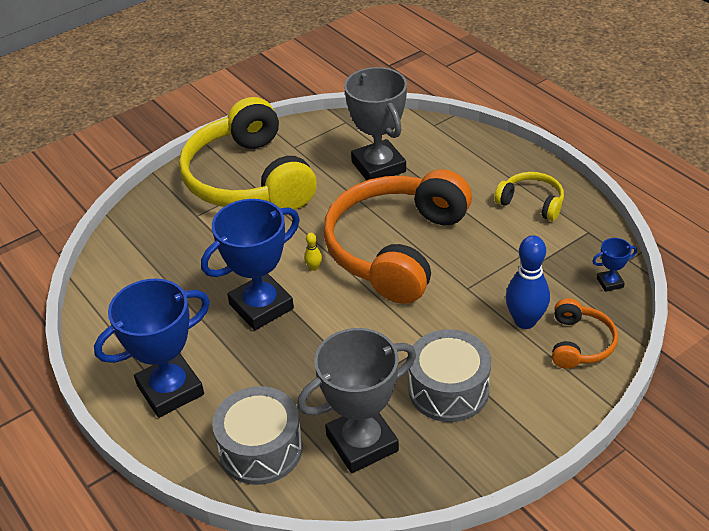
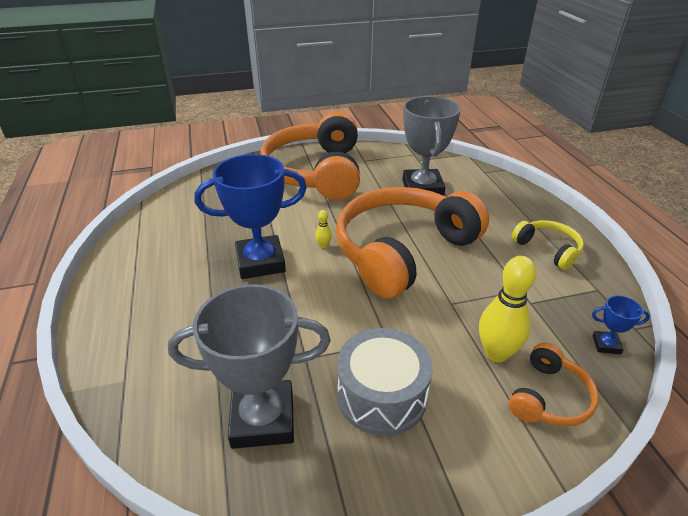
camera: 20 degrees right, 5 degrees down
blue trophy [94,278,210,418] -> none
yellow headphones [179,97,317,210] -> orange headphones [260,112,360,200]
grey drum [212,386,303,485] -> none
blue bowling pin [506,235,550,329] -> yellow bowling pin [479,256,536,362]

